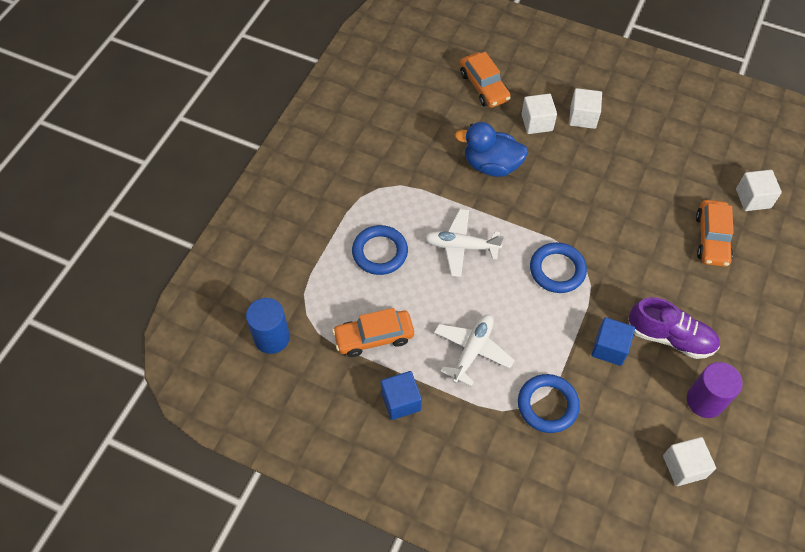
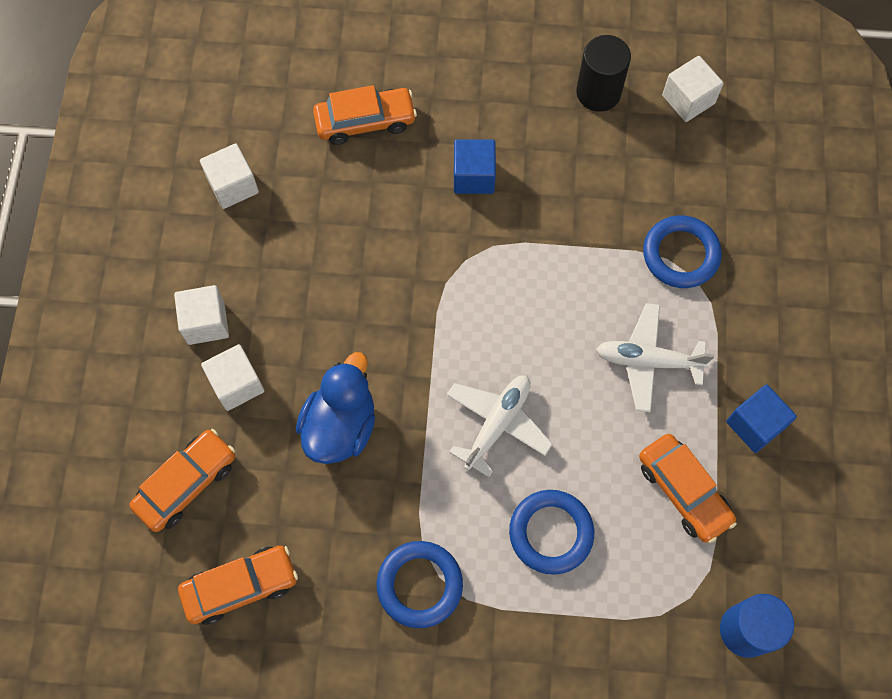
camera: 110 degrees left, 10 degrees up
white plane [424,209,504,277] -> white plane turned 135 degrees counterclockwise [447,375,553,477]
blue duck [455,122,528,177] -> blue duck turned 150 degrees counterclockwise [296,352,375,464]
blue ring [530,242,587,293] -> blue ring moved to [377,541,463,628]
blue cube [591,317,635,366] -> blue cube moved to [454,139,496,194]
purple shoe [628,297,720,359] -> none
purple cylinder [687,362,743,418] -> black cylinder [576,35,631,112]
white cube [736,170,782,211] -> white cube moved to [200,143,259,209]
none -> orange car [178,546,298,625]

